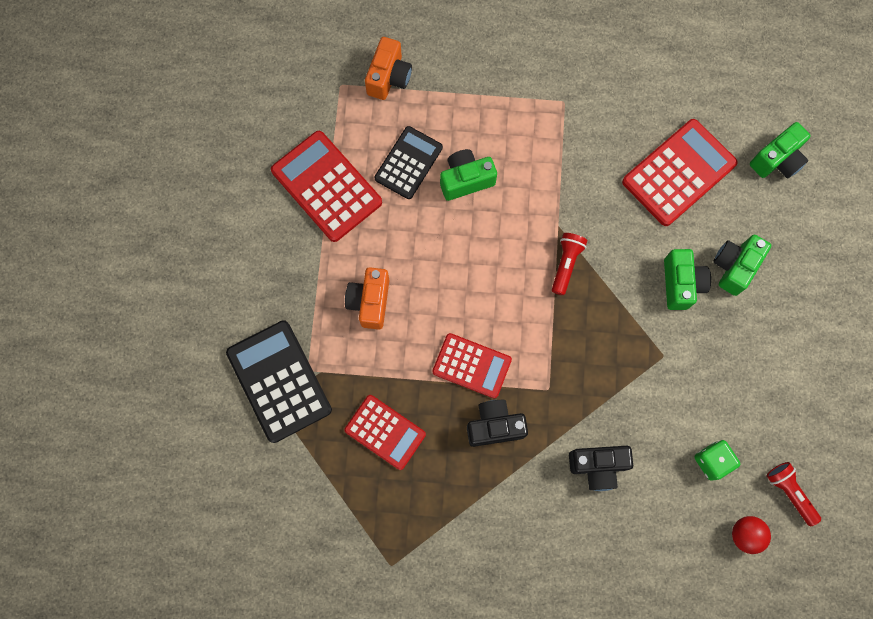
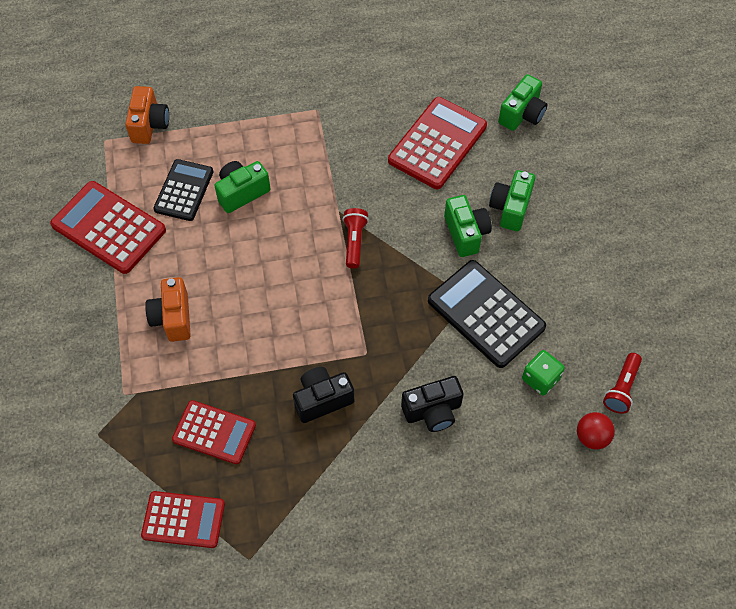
camera: 15 degrees left, 15 degrees down
black calculator [226,320,332,443] -> black calculator moved to [428,260,546,368]
red calculator [432,333,512,399] -> red calculator moved to [141,491,225,548]
red flashlight [767,462,821,526] -> red flashlight turned 105 degrees counterclockwise [603,353,642,414]

